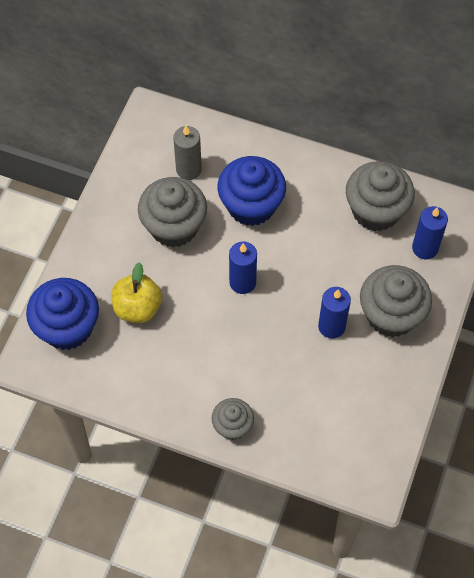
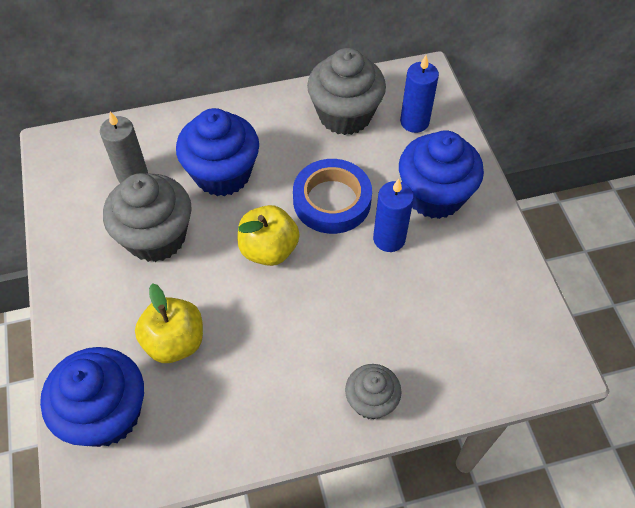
camera: 35 degrees left, 5 degrees down
blue candle [229,241,257,294] -> yellow apple [237,205,300,266]
grey cupcake [360,265,432,338] -> blue cupcake [399,130,484,219]
none -> blue tape [293,159,372,234]

